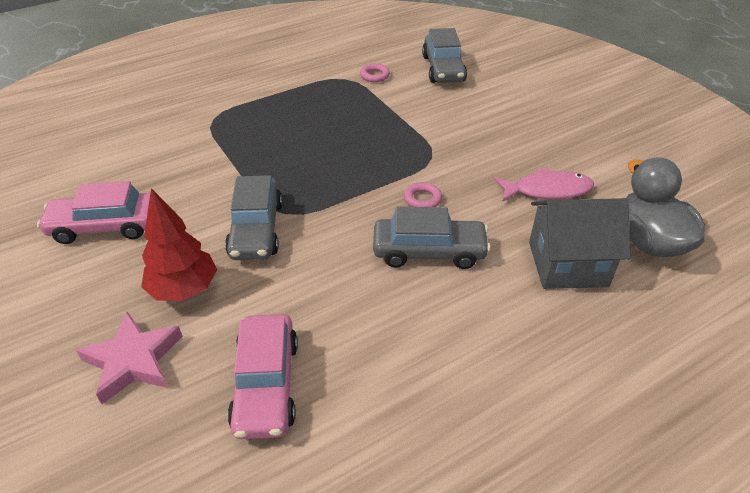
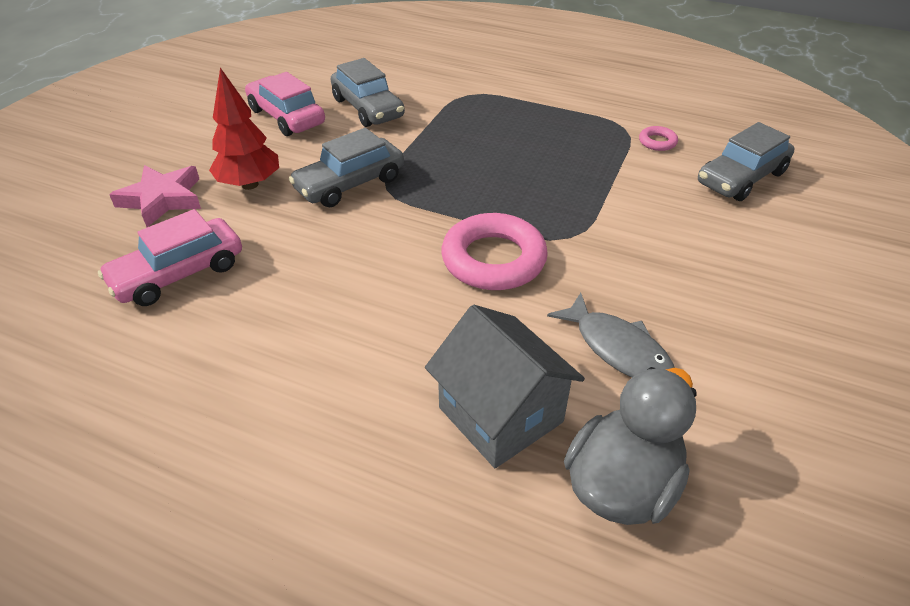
camera: 55 degrees right, 0 degrees up
grey car [373,206,491,269] -> grey car moved to [331,58,405,127]
pink ring [404,182,442,207] -> pink ring [441,213,548,290], size x2.24
pink fish [494,168,594,202] -> grey fish [547,293,674,377]

